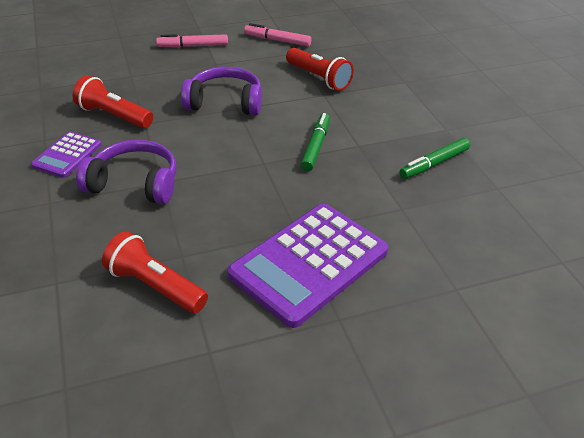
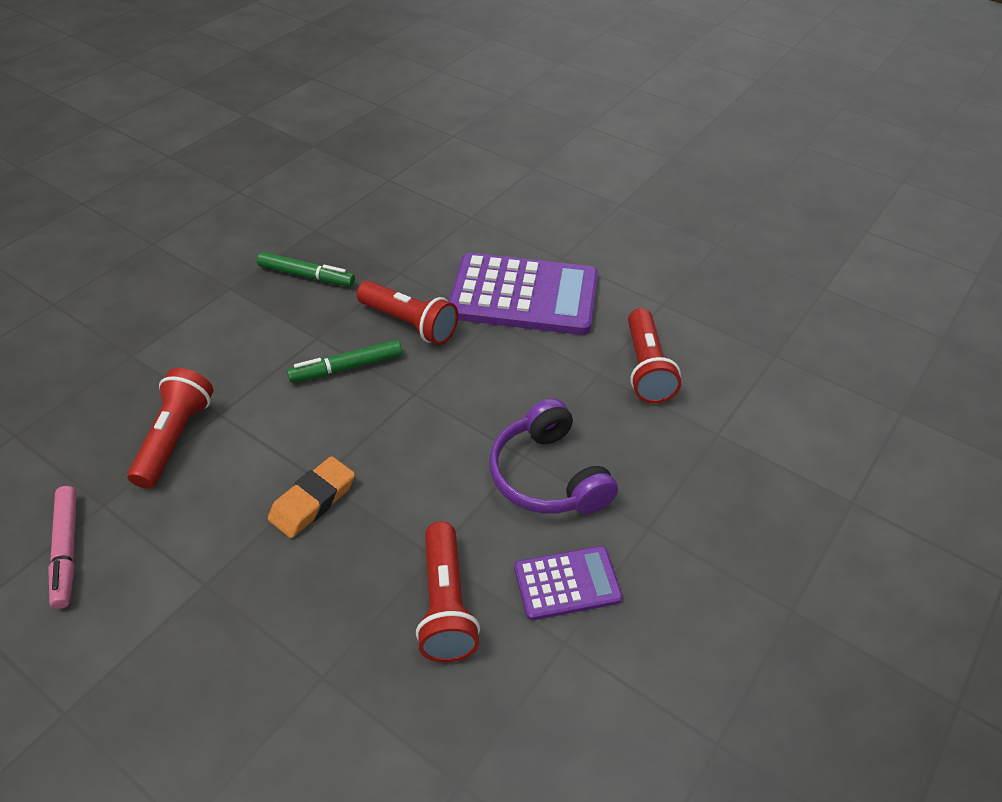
camera: 125 degrees left, 5 degrees up
pink marker [156,34,228,48] -> none
purple headphones [181,67,262,115] -> orange eraser [268,456,355,538]
none -> red flashlight [357,281,458,345]

